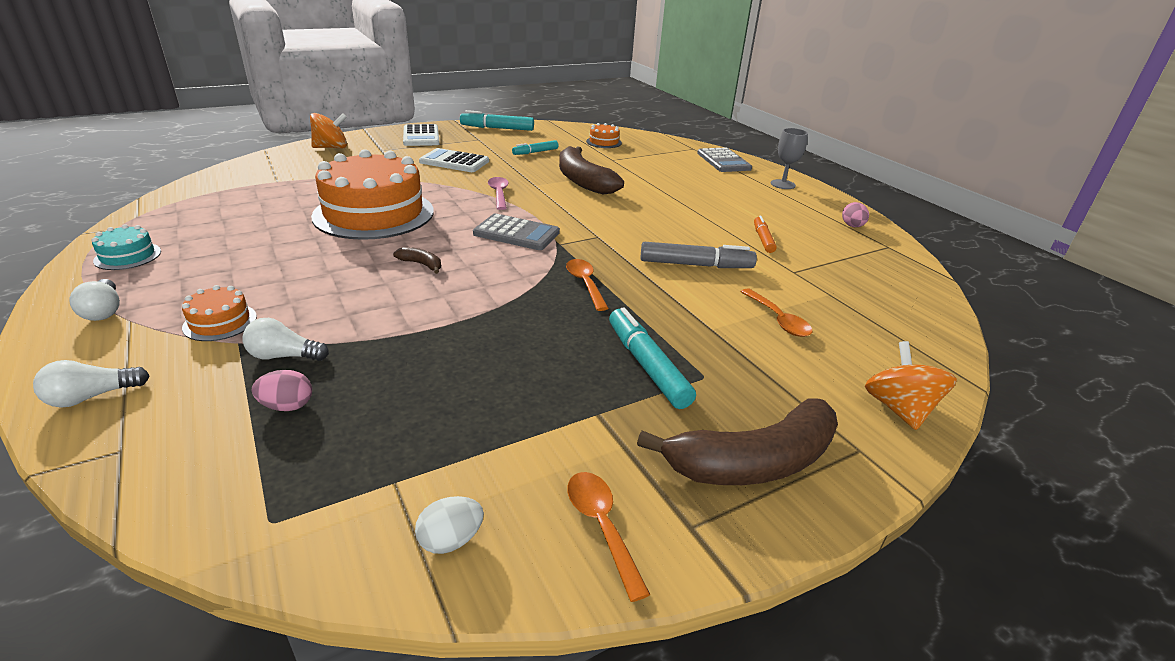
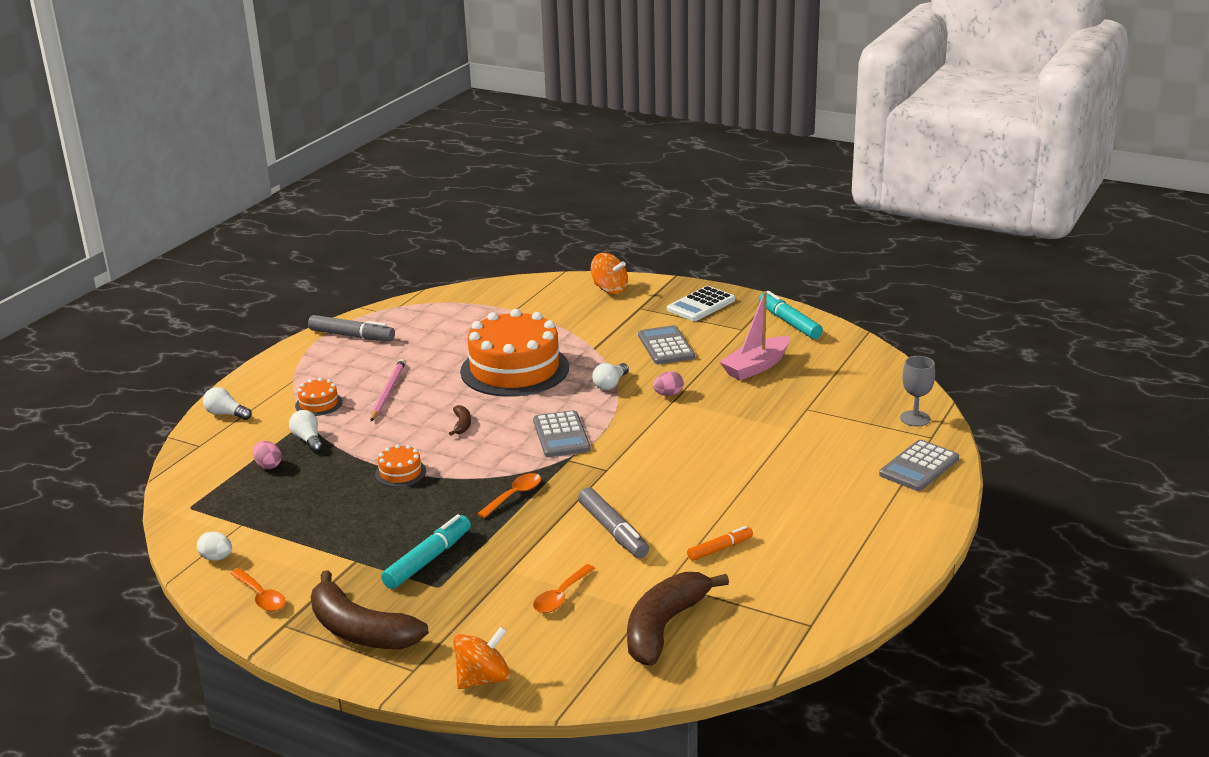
camera: 60 degrees right, 5 degrees down
white light bulb [69,279,120,321] -> white light bulb moved to [592,363,629,390]
turquoise cake [91,224,161,270] -> grey marker [308,315,395,341]
white calculator [419,148,489,172] -> grey calculator [638,325,695,364]
pink spoon [488,177,509,210] -> none
turquoise marker [512,140,559,155] -> pink boat [720,291,790,380]
brown banana [559,146,624,195] -> brown banana moved to [627,572,729,665]
orange spoon [567,472,651,602] -> orange spoon turned 105 degrees clockwise [230,568,286,611]
orange cake [586,123,622,148] -> orange cake moved to [375,444,426,487]
grey goblet [771,128,808,189] -> grey goblet moved to [900,356,935,427]
pink egg [842,202,869,227] -> pink egg moved to [653,371,684,396]
none -> pink pencil [370,359,406,421]

